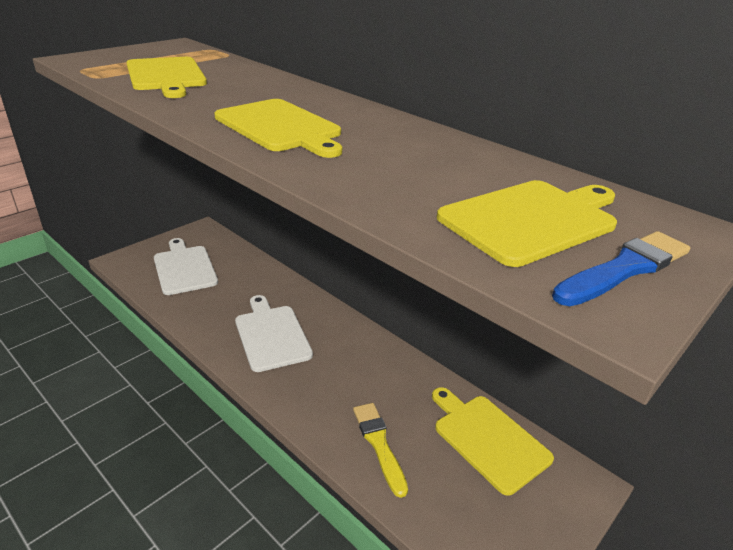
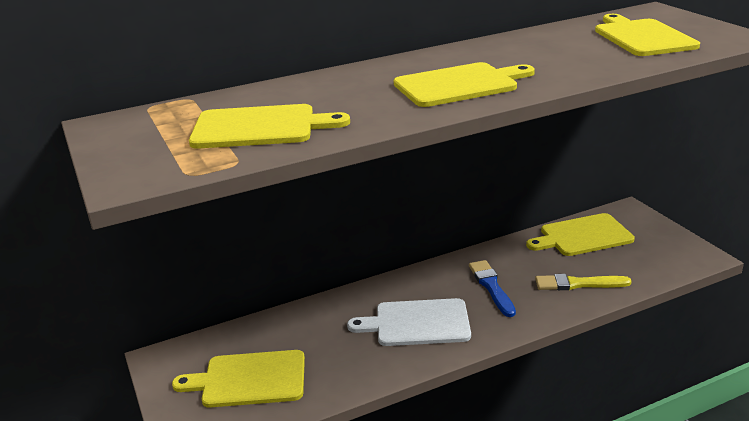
camera: 65 degrees left, 5 degrees down
white cutting board [154,238,218,295] -> yellow cutting board [172,350,305,407]
blue brush [552,231,690,306] -> blue brush moved to [469,260,516,317]

